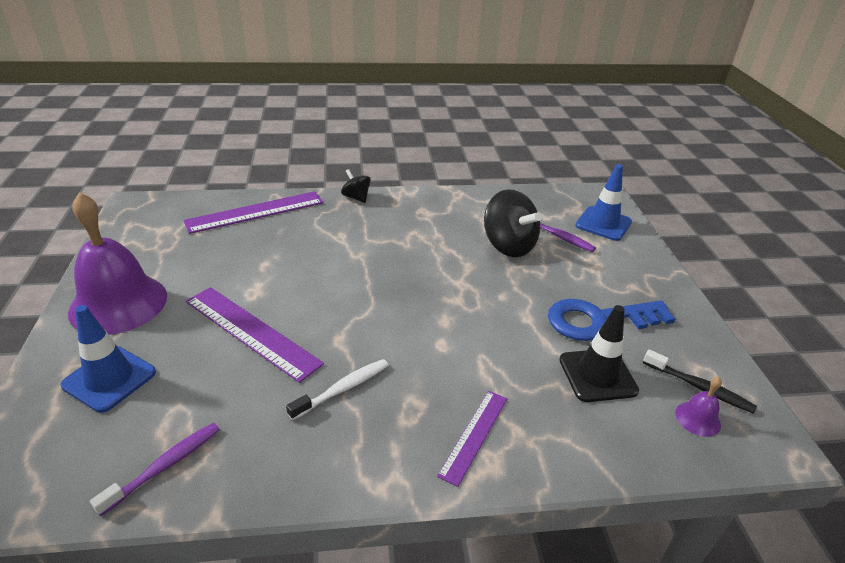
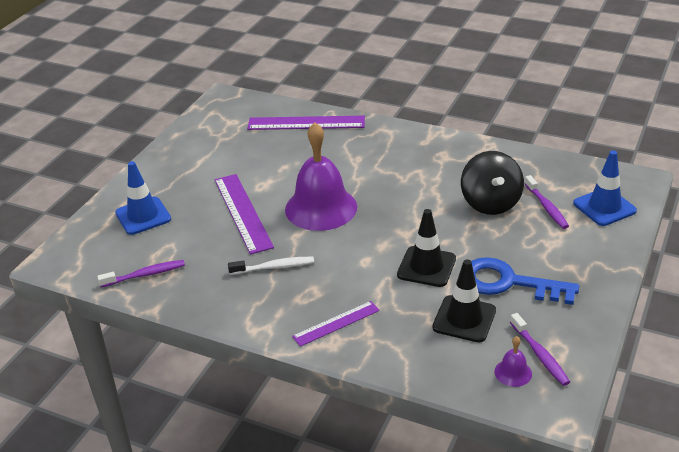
camera: 35 degrees right, 0 degrees up
purple bell [68,192,167,335] -> purple bell moved to [285,122,357,231]
black spinning top [341,169,371,203] -> none
black toothbrush [643,349,757,414] -> purple toothbrush [510,313,570,386]
none -> black traffic cone [397,209,456,287]

